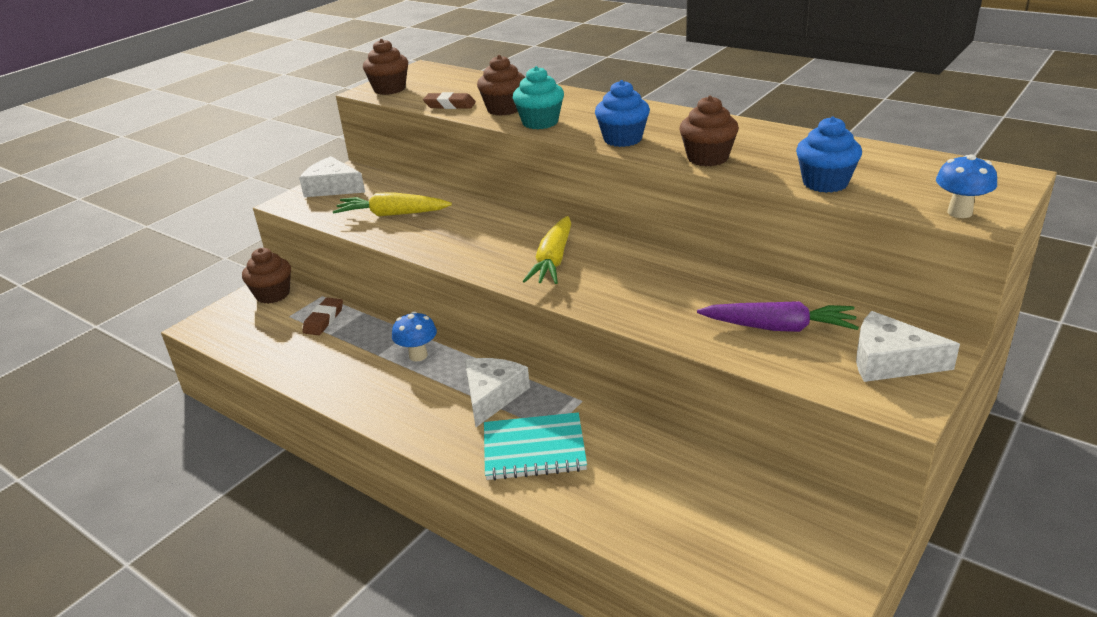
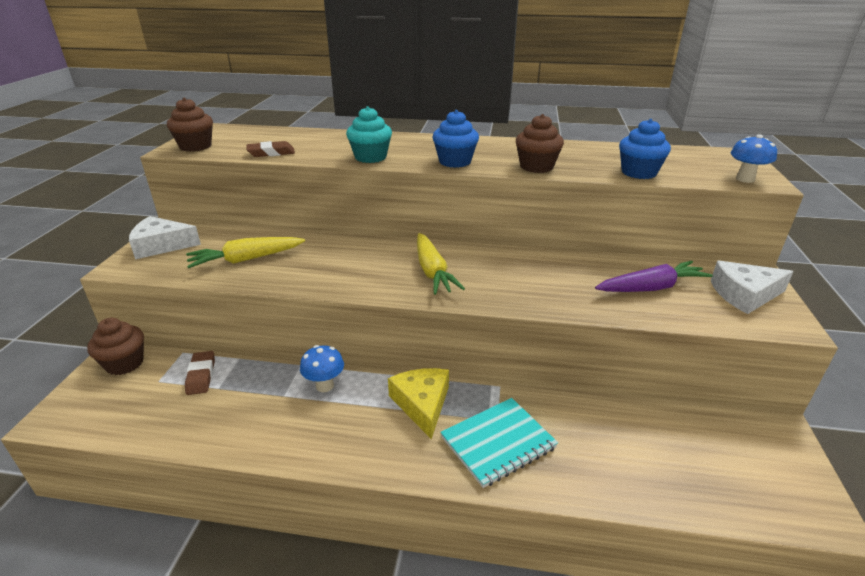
camera: 30 degrees left, 0 degrees up
white cheese [465,358,530,427] -> yellow cheese [388,368,449,439]
brown cupcake [477,55,525,116] -> none

